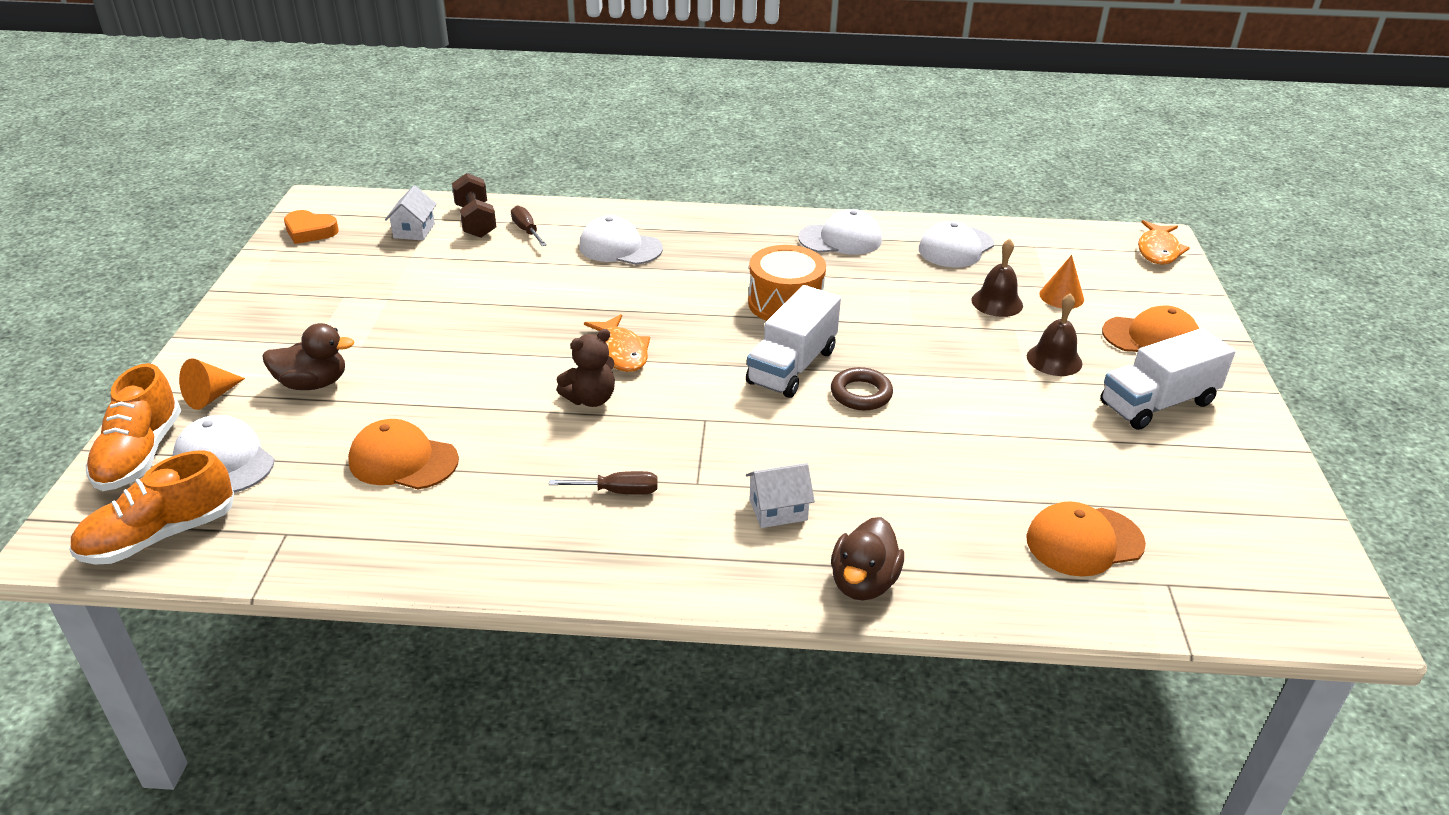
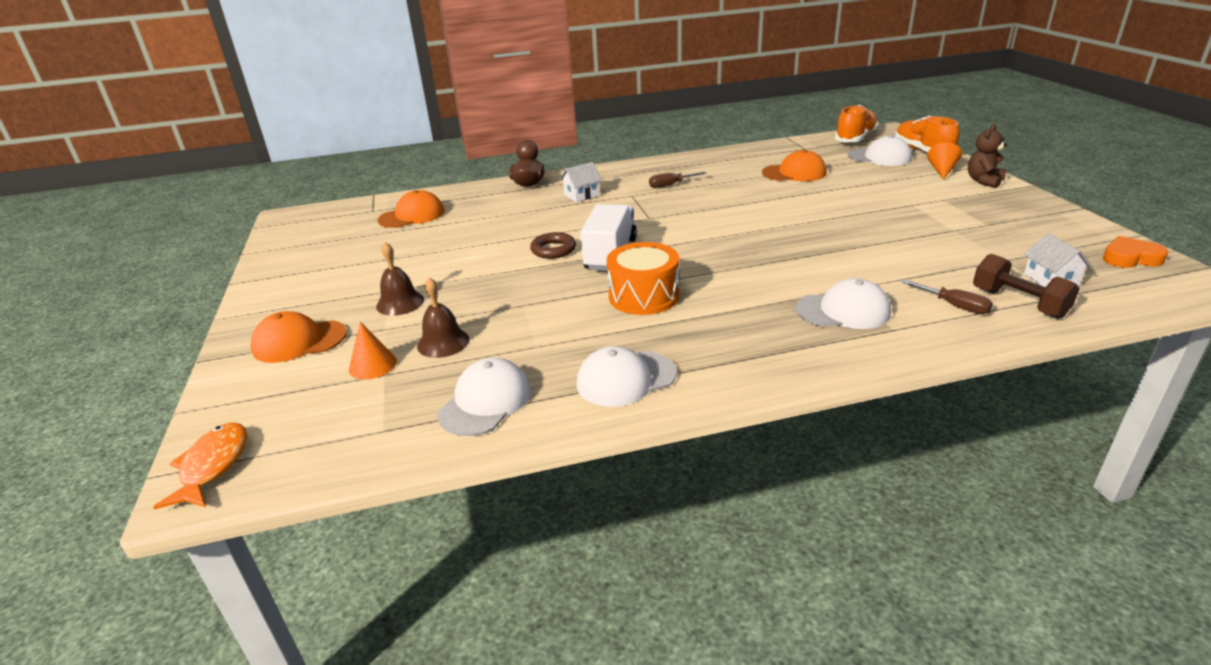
camera: 165 degrees right, 5 degrees down
brown duck [263,323,355,390] -> none
brown teddy bear [557,329,615,407] -> brown teddy bear moved to [968,124,1007,188]
orange fish [584,314,650,372] -> none
white truck [1100,328,1235,430] -> none

